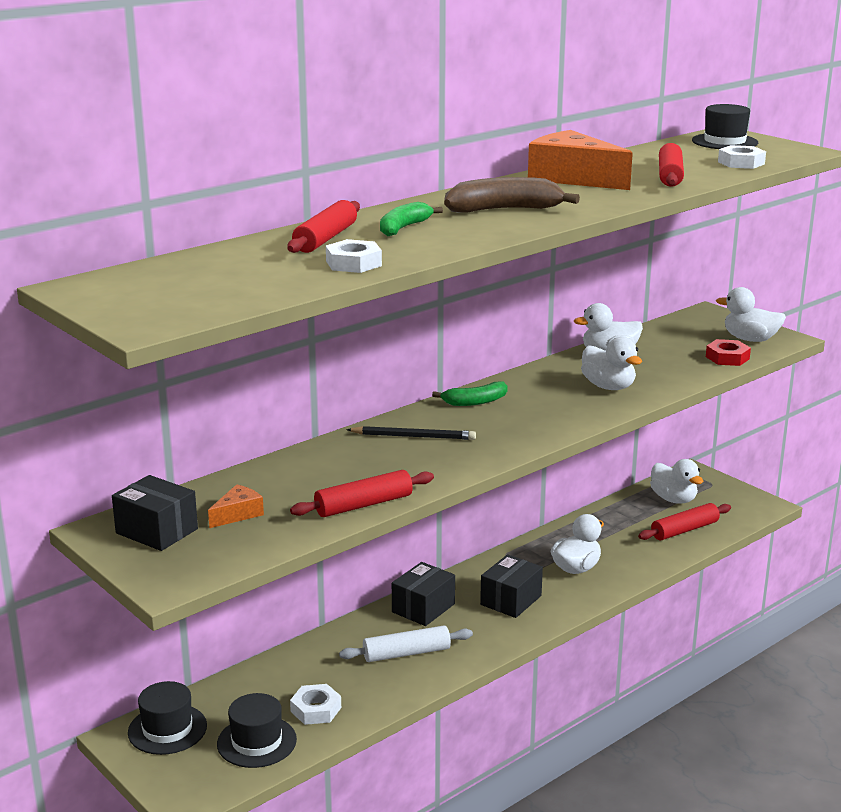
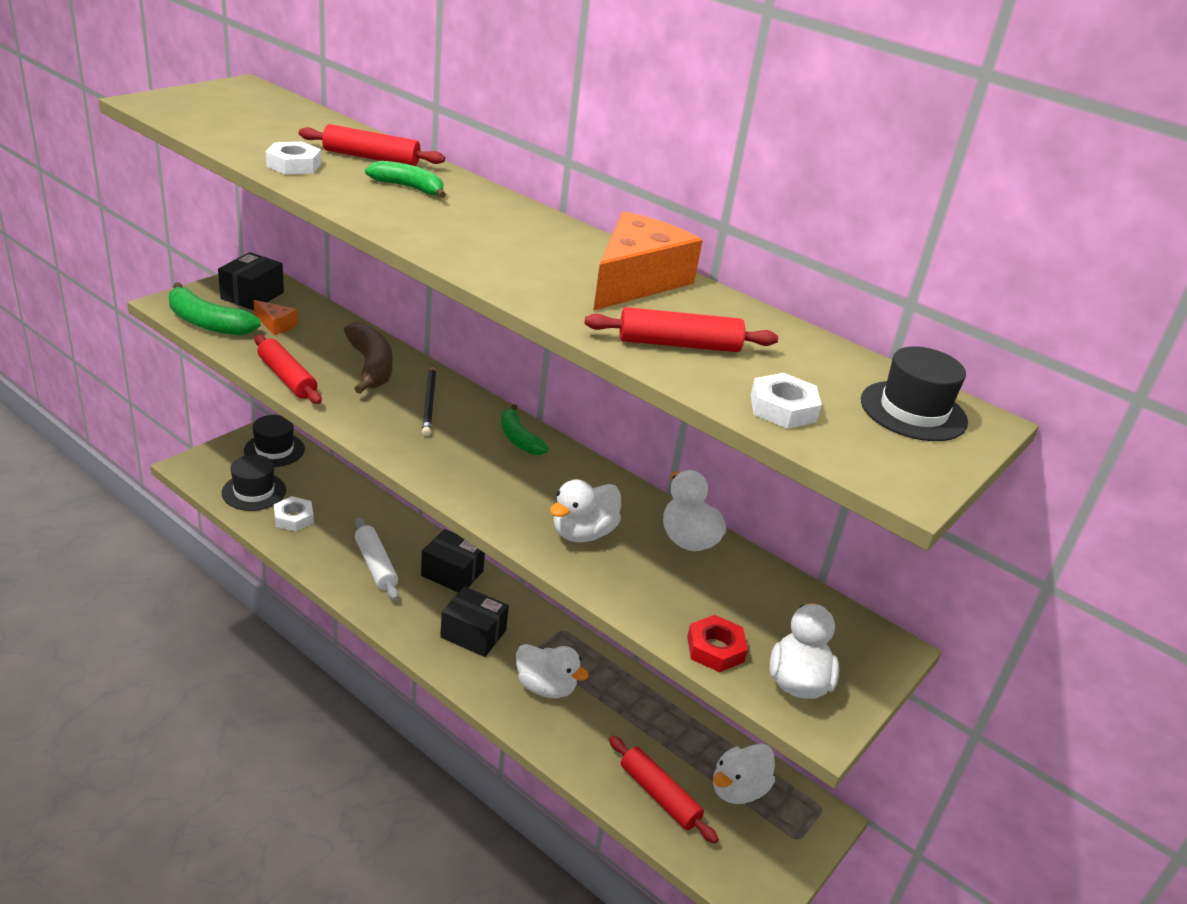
camera: 75 degrees right, 10 degrees up
brown banana [444,177,580,213] -> brown banana moved to [344,322,393,394]
none -> green banana [169,282,261,336]

